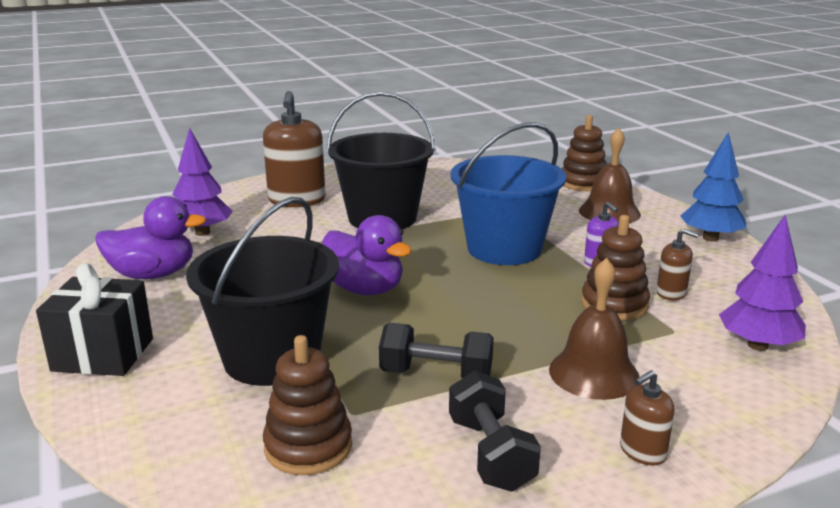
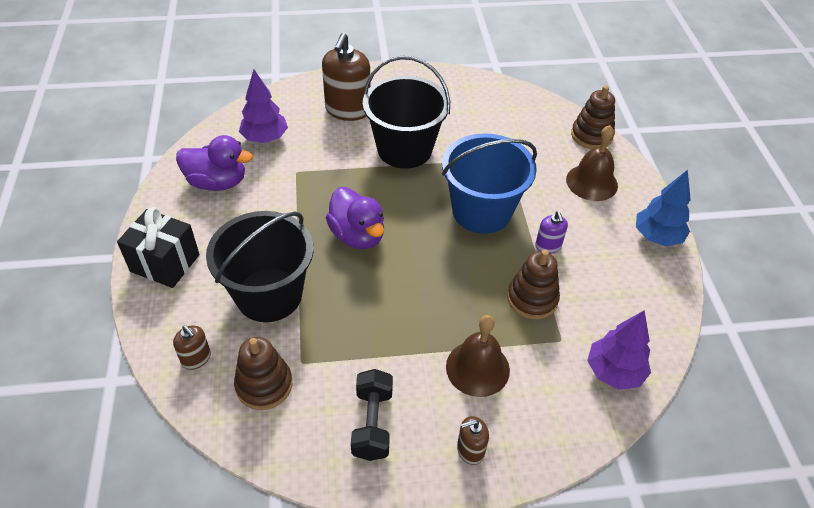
camera: 15 degrees right, 25 degrees up
black dumbbell [379,323,494,378] -> none
brown soap dispenser [656,229,699,300] -> brown soap dispenser moved to [173,325,211,370]

